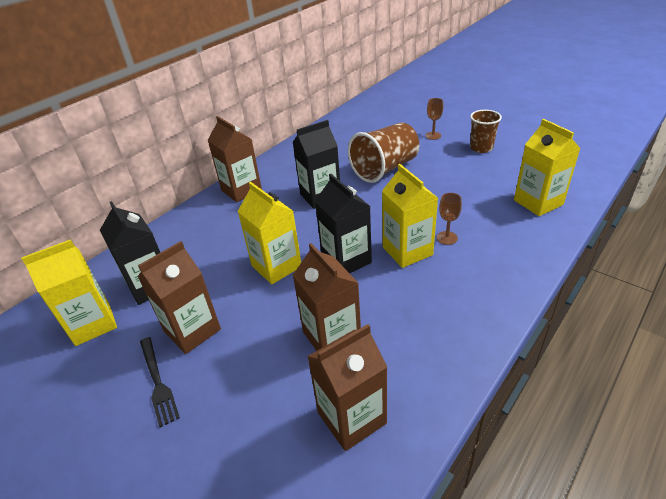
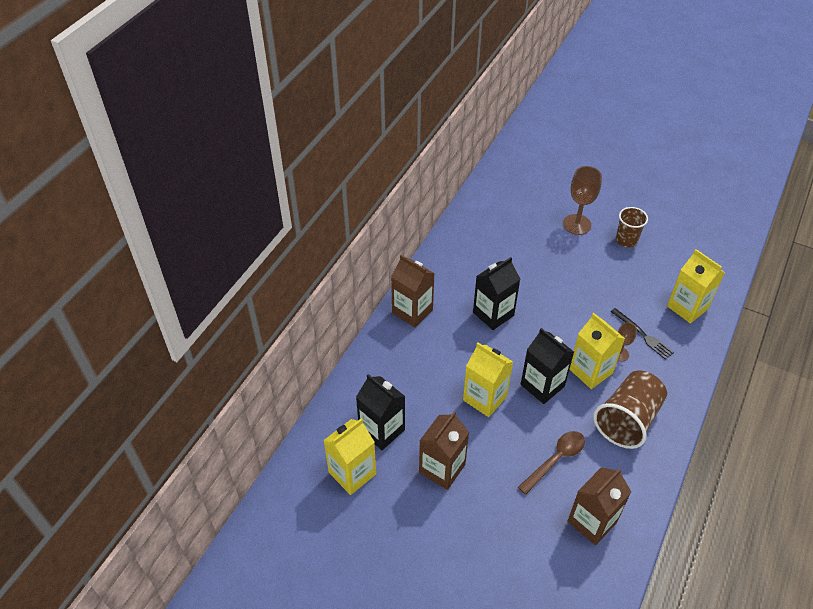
camera: 15 degrees left, 10 degrees up
black fork [140,337,180,428] -> black fork moved to [611,308,674,360]
brown carton [293,243,361,351] -> brown spoon [518,431,585,495]
brown cup [348,122,419,183] -> brown cup moved to [593,371,667,449]
brown goblet [425,98,443,140] -> brown goblet [563,166,602,235], size x1.80

